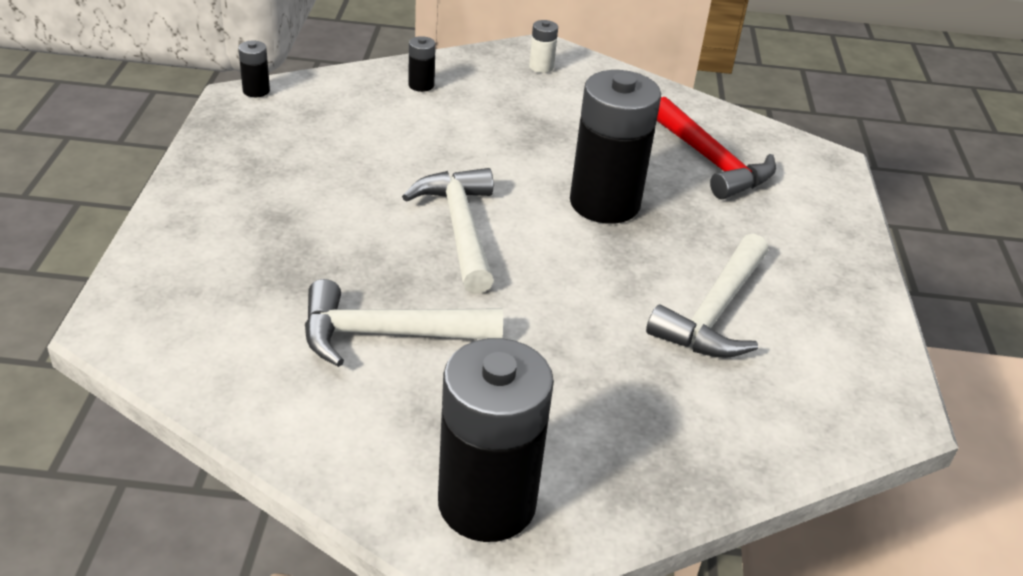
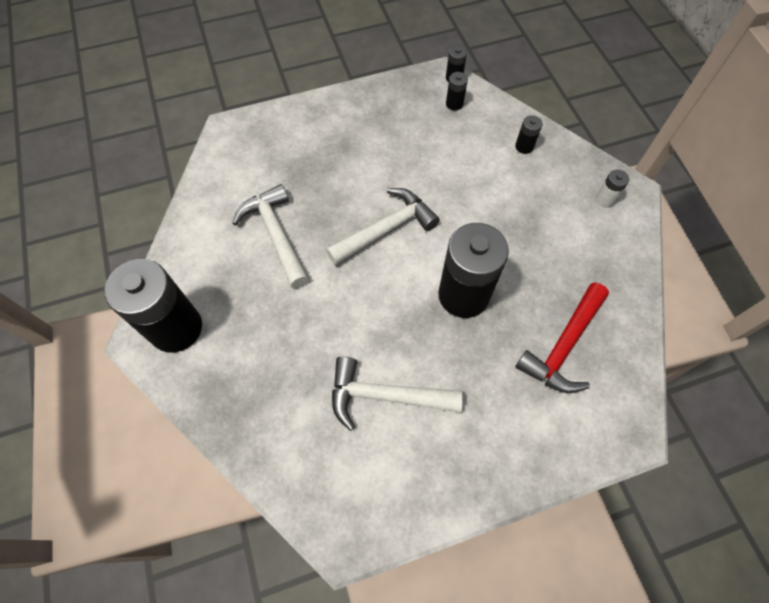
camera: 70 degrees right, 25 degrees up
none -> black battery [446,72,468,110]

